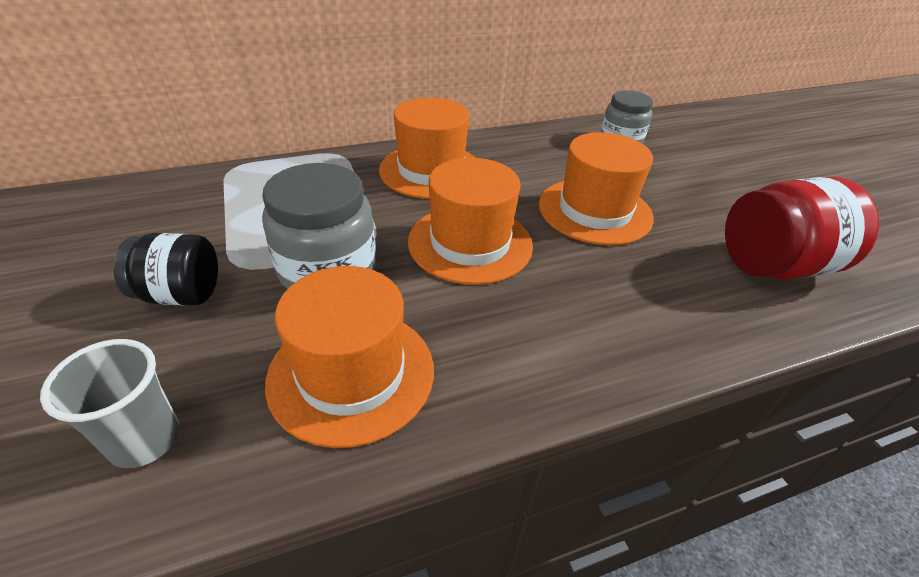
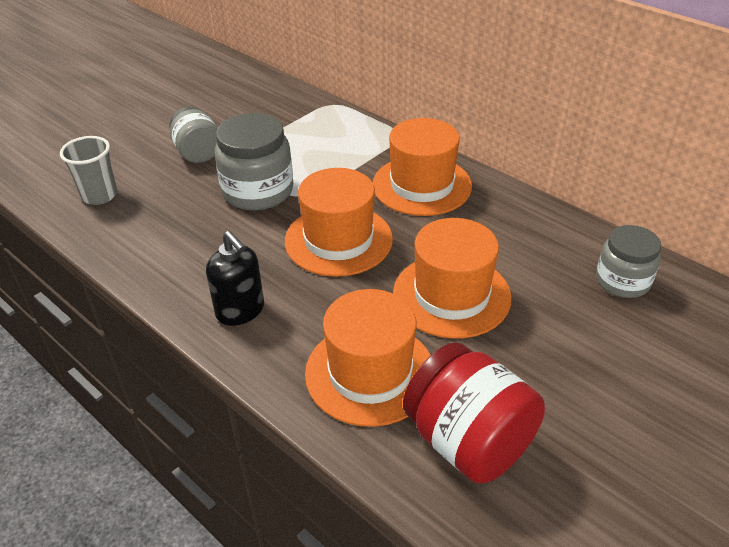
camera: 65 degrees right, 0 degrees up
black jar [113,233,218,306] -> grey jar [169,107,218,163]
orange hat [265,266,434,448] -> orange hat moved to [305,289,431,427]
none -> black soap dispenser [206,231,264,326]

